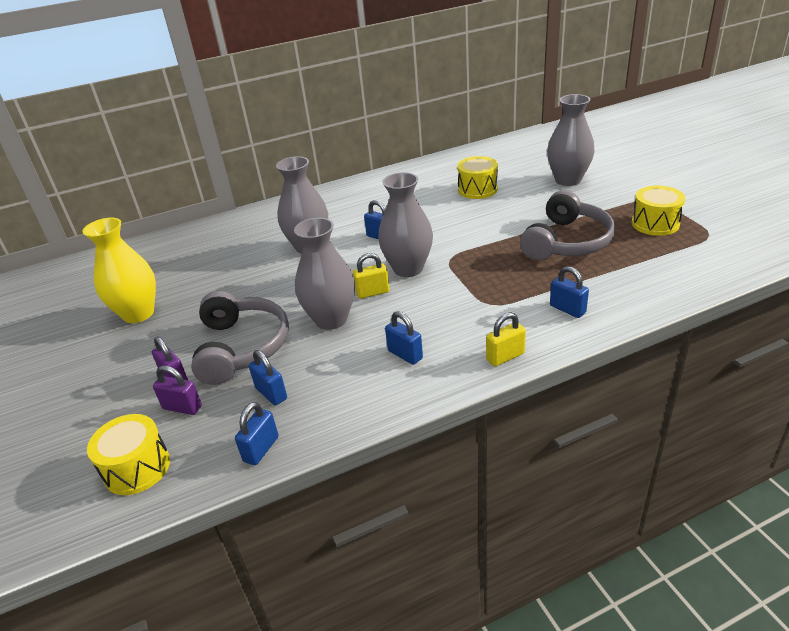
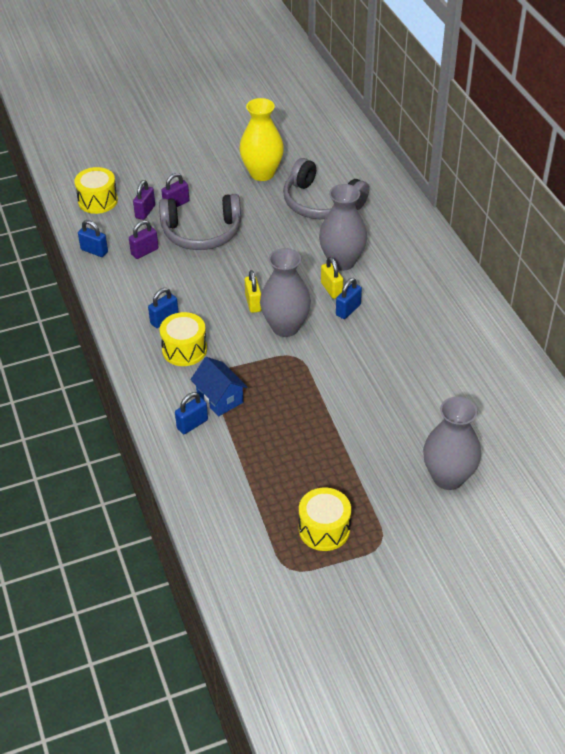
camera: 90 degrees right, 10 degrees up
blue padlock [249,350,287,405] -> purple padlock [129,220,159,259]
grey vase [294,218,355,330] -> none
yellow drum [457,156,498,199] -> yellow drum moved to [160,312,207,366]
yellow padlock [486,312,526,366] -> yellow padlock moved to [321,257,343,299]
grey headphones [520,190,615,260] -> grey headphones moved to [283,158,369,219]
none -> blue house [190,357,247,416]

